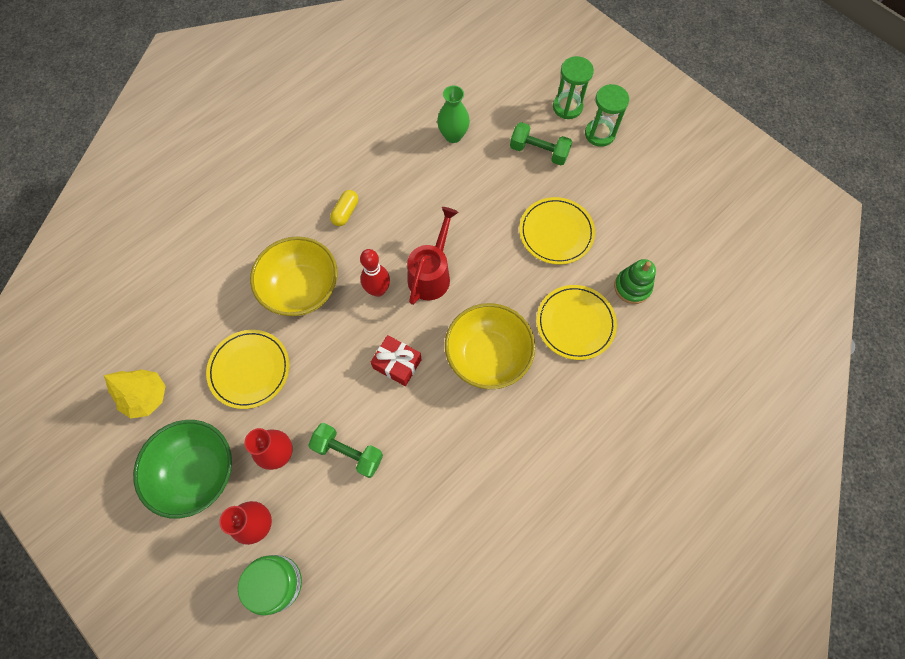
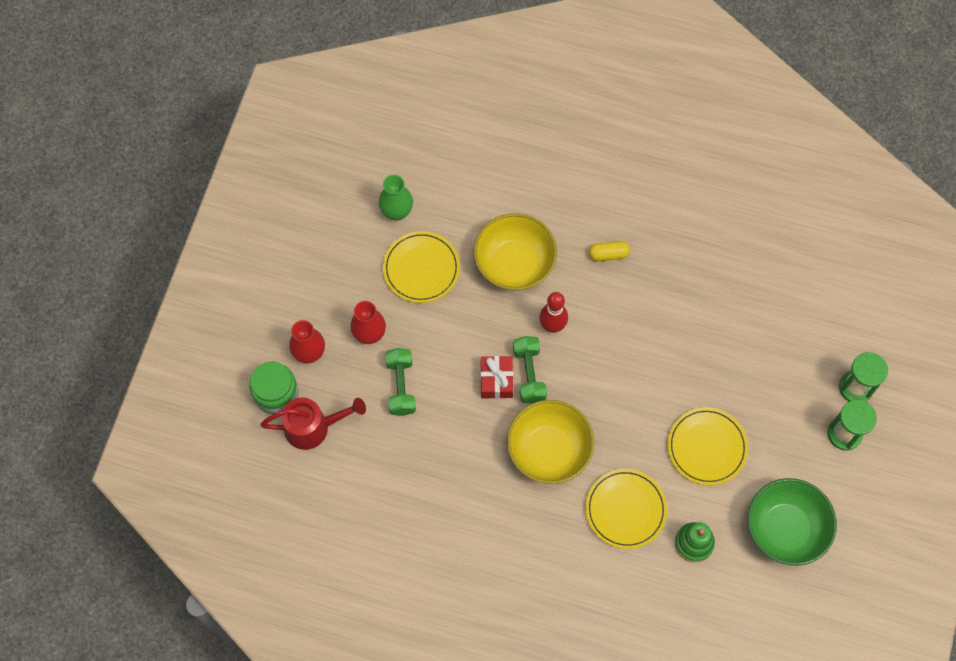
camera: 60 degrees right, 0 degrees up
yellow tree [104,369,165,419] -> none
green bowl [133,420,232,519] -> green bowl moved to [748,478,837,566]
red watering can [407,207,458,305] -> red watering can moved to [260,397,366,450]
green vase [437,85,470,143] -> green vase moved to [379,175,413,221]
green dumbbell [510,122,572,165] -> green dumbbell moved to [513,336,547,403]

